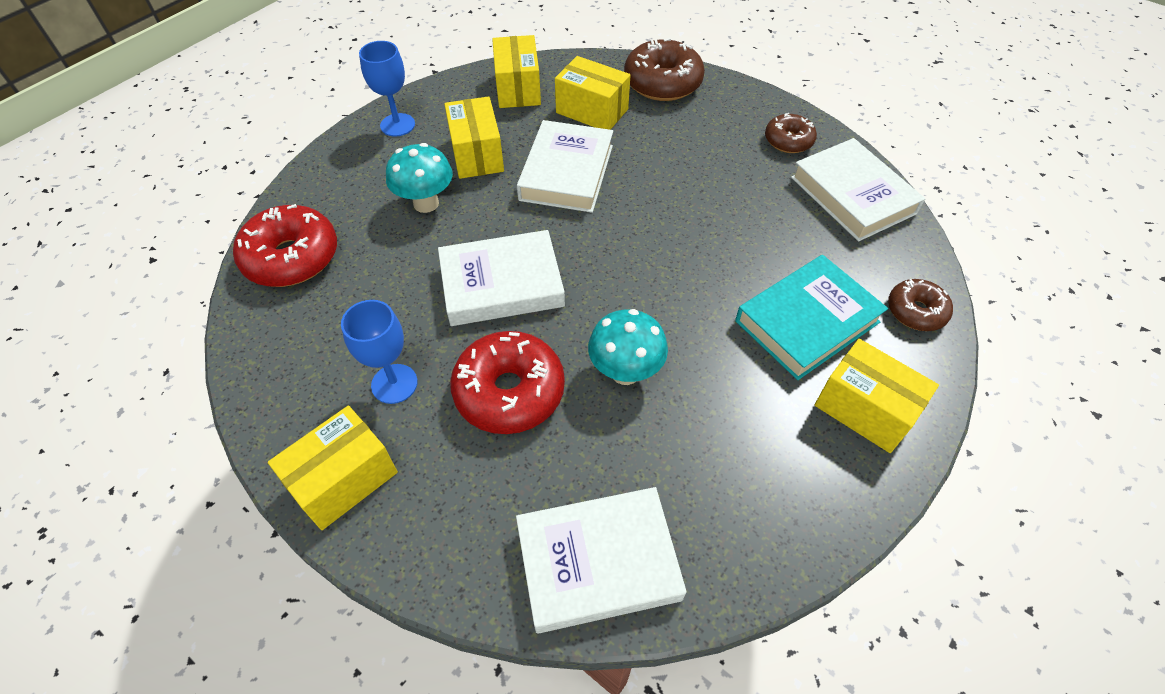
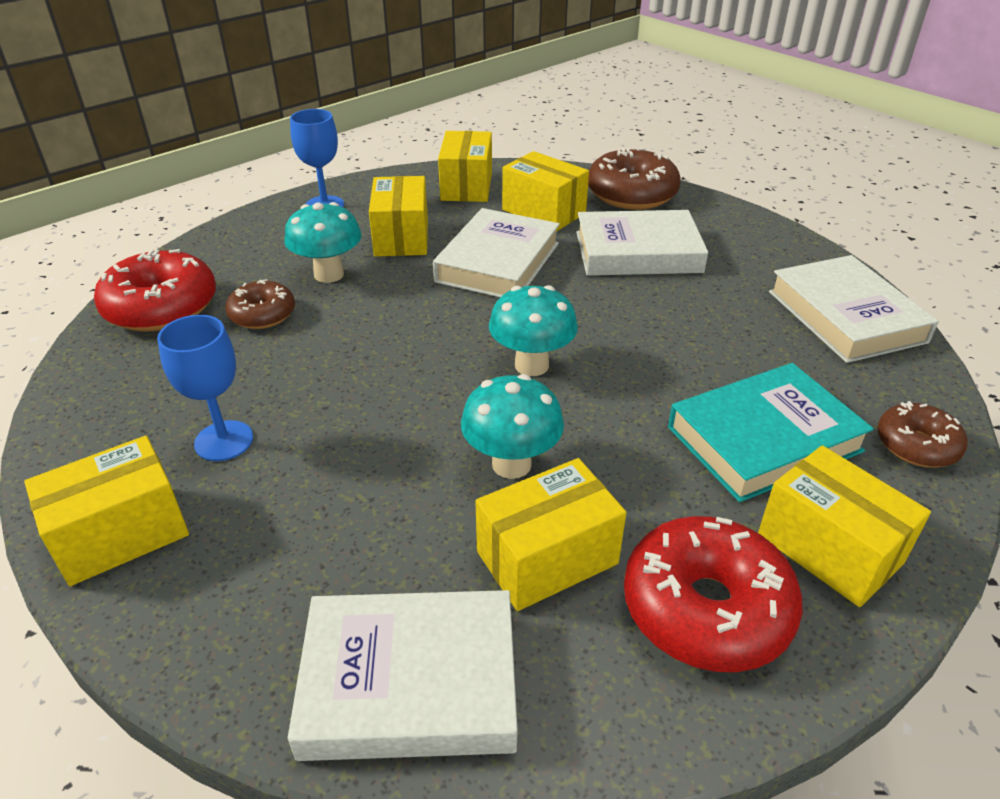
camera: 10 degrees right, 15 degrees down
white book [438,230,565,326] -> white book moved to [576,210,708,276]
red donut [450,331,565,434] -> red donut moved to [624,516,803,672]
brown donut [765,113,817,153] -> brown donut moved to [225,279,295,329]
none -> yellow box [475,458,626,611]
none -> turquoise mushroom [489,285,578,376]

